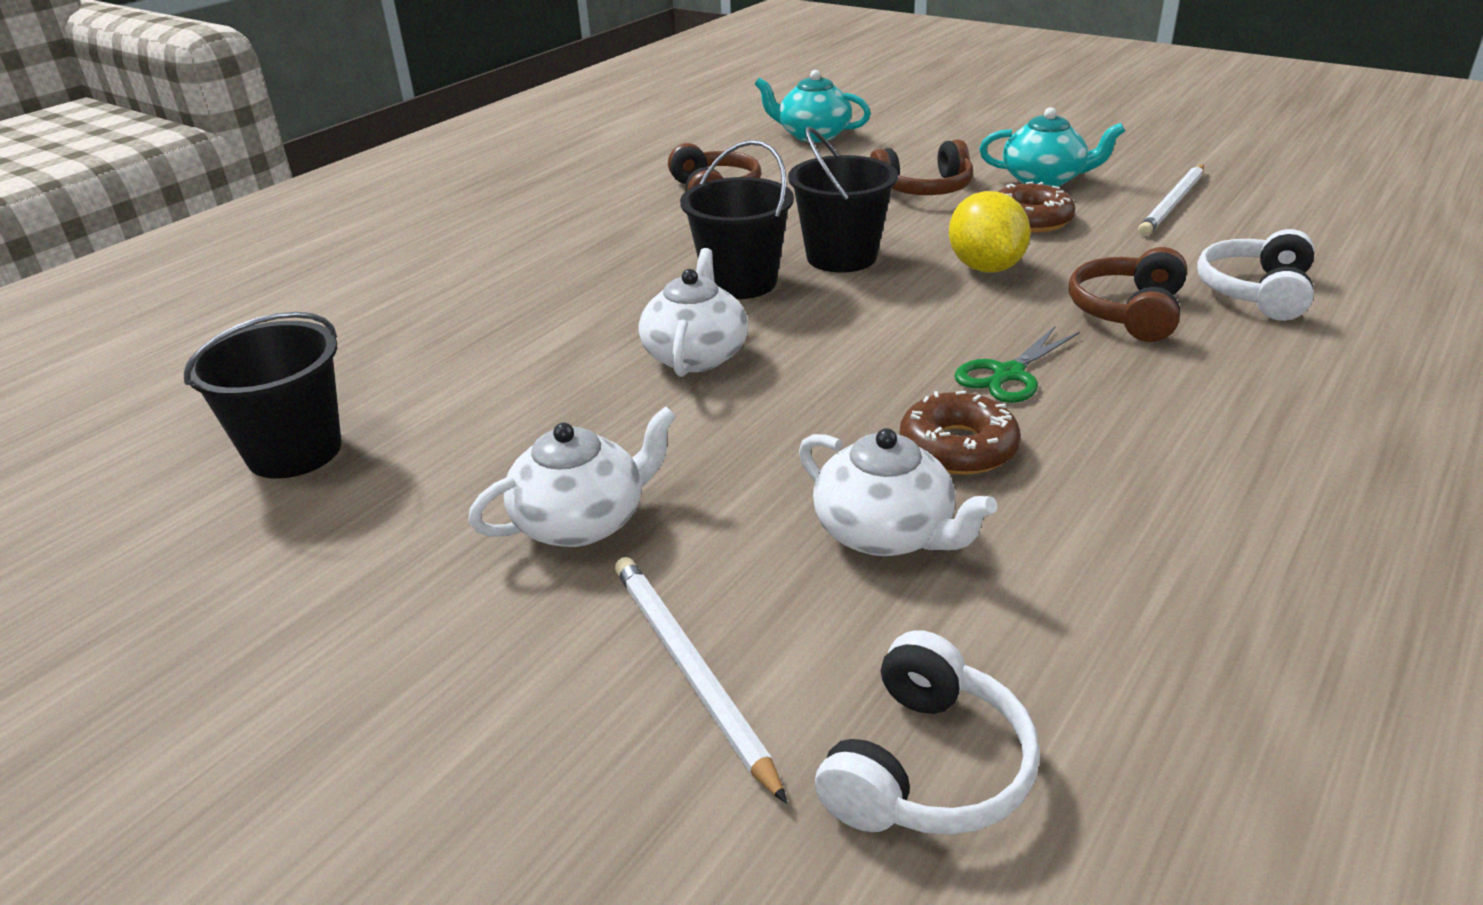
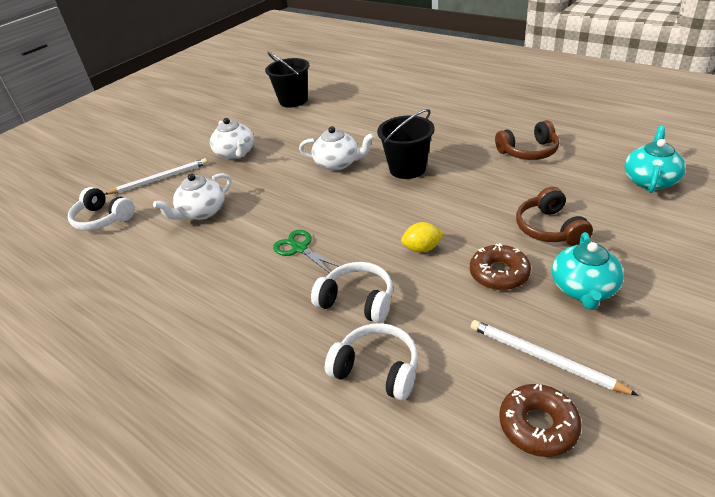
camera: 95 degrees right, 5 degrees up
black bucket [788,127,898,273] -> none
brown donut [900,391,1021,475] -> brown donut moved to [500,384,582,457]
yellow lemon [949,191,1031,273] -> yellow lemon [401,222,444,252], size x0.64
brown headphones [1069,247,1187,342] -> white headphones [311,262,393,323]

